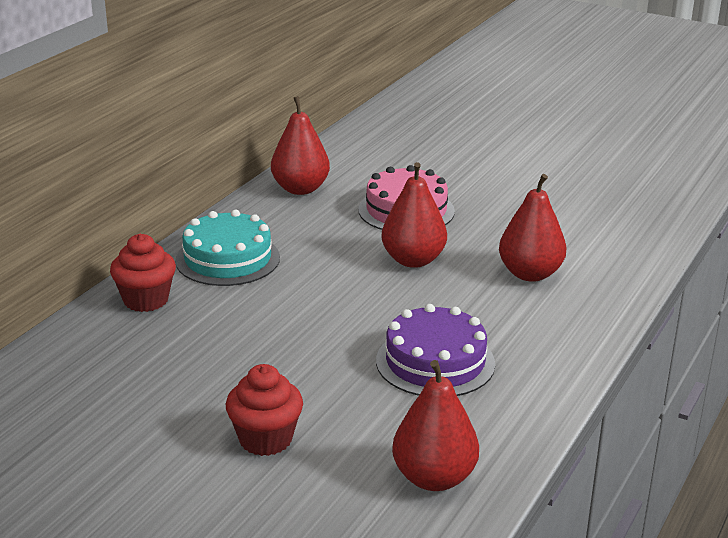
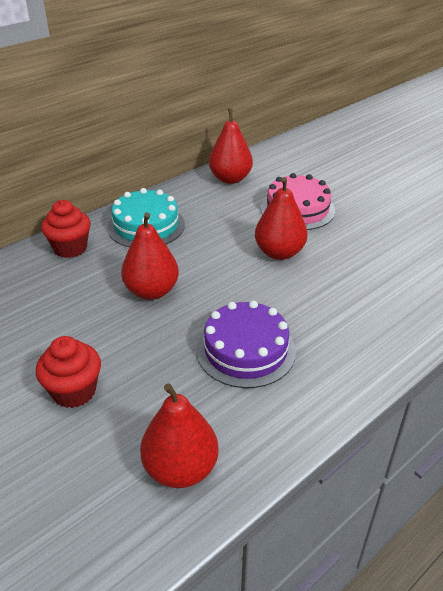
camera: 20 degrees right, 10 degrees up
red pear [499,174,567,282] -> red pear moved to [121,212,179,300]

